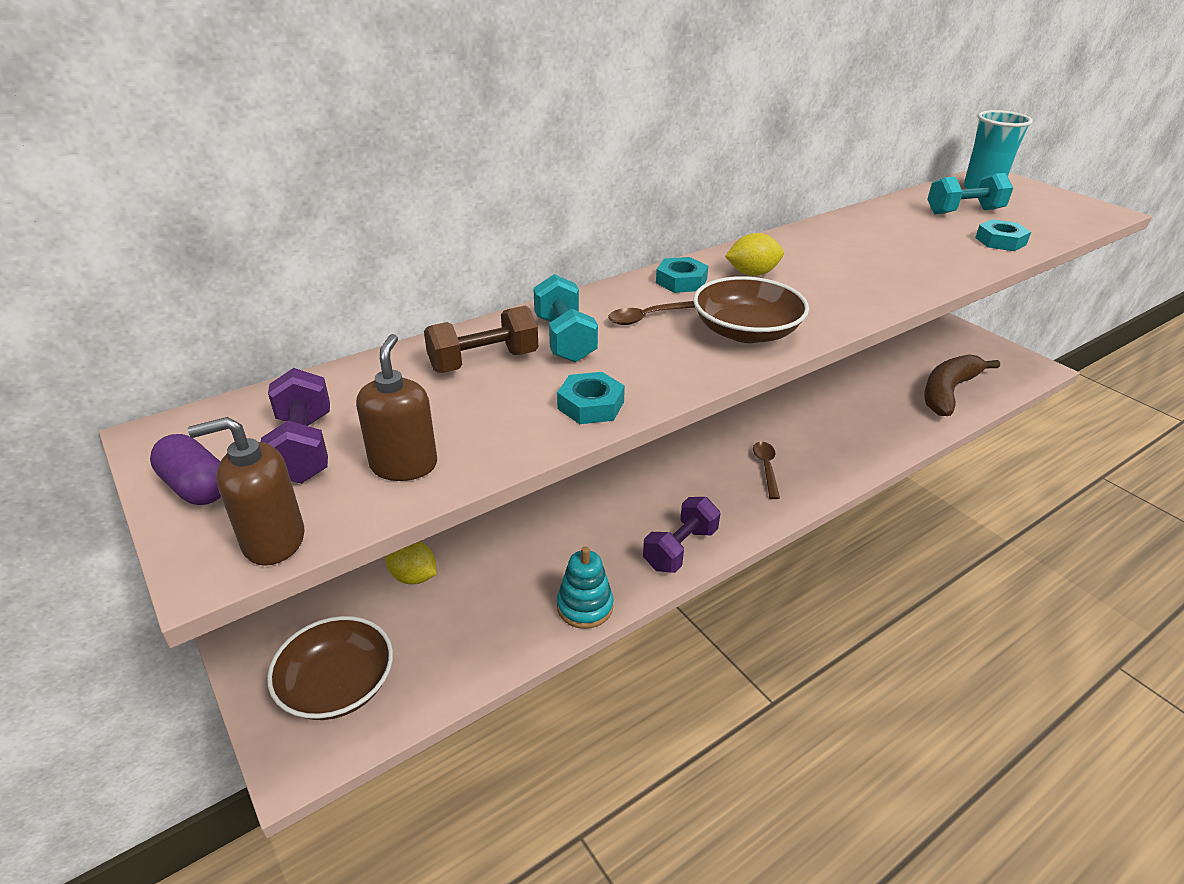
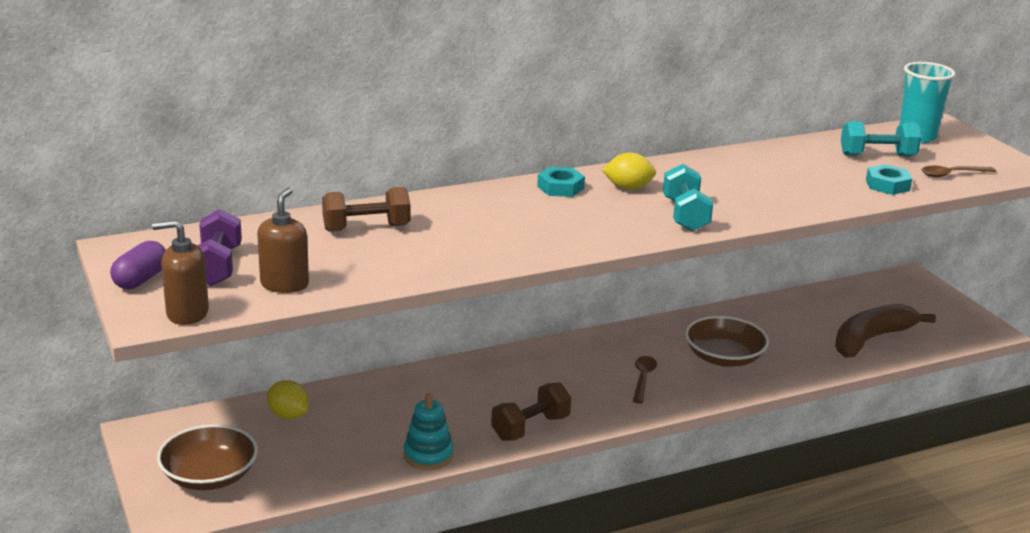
camera: 10 degrees right, 10 degrees down
purple capsule [150,434,221,505] -> purple capsule turned 60 degrees clockwise [110,241,166,289]
turquoise dumbbell [533,274,598,363] -> turquoise dumbbell moved to [663,164,713,232]
turquoise nut [557,372,625,424] -> none
brown spoon [608,301,695,325] -> brown spoon moved to [922,166,996,177]
purple dumbbell [643,497,720,573] -> brown dumbbell [491,382,571,441]
brown bowl [693,276,809,343] -> brown bowl moved to [685,316,769,367]

